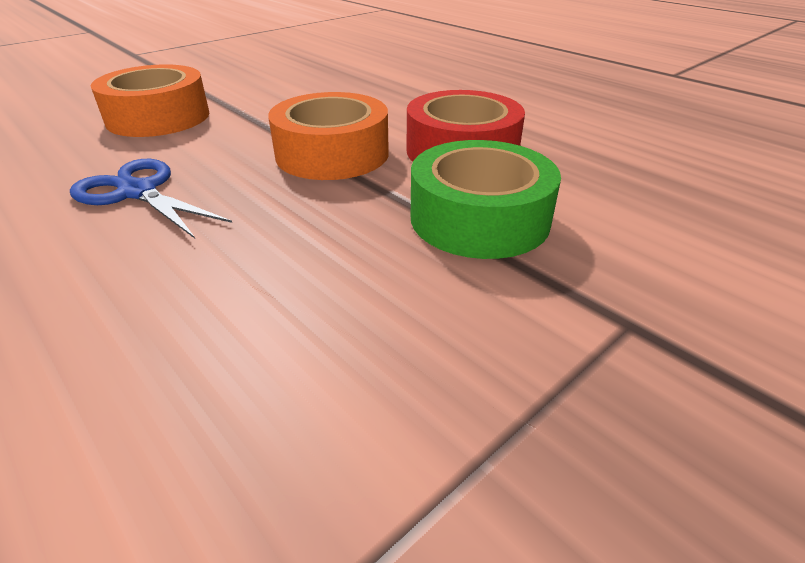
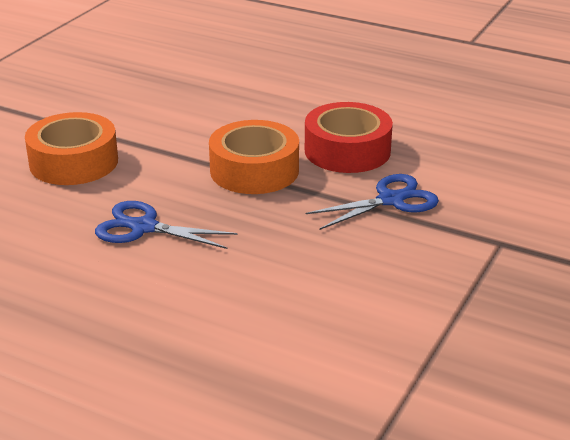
camera: 20 degrees left, 5 degrees down
green tape [411,140,561,259] -> blue scissors [305,174,439,230]

